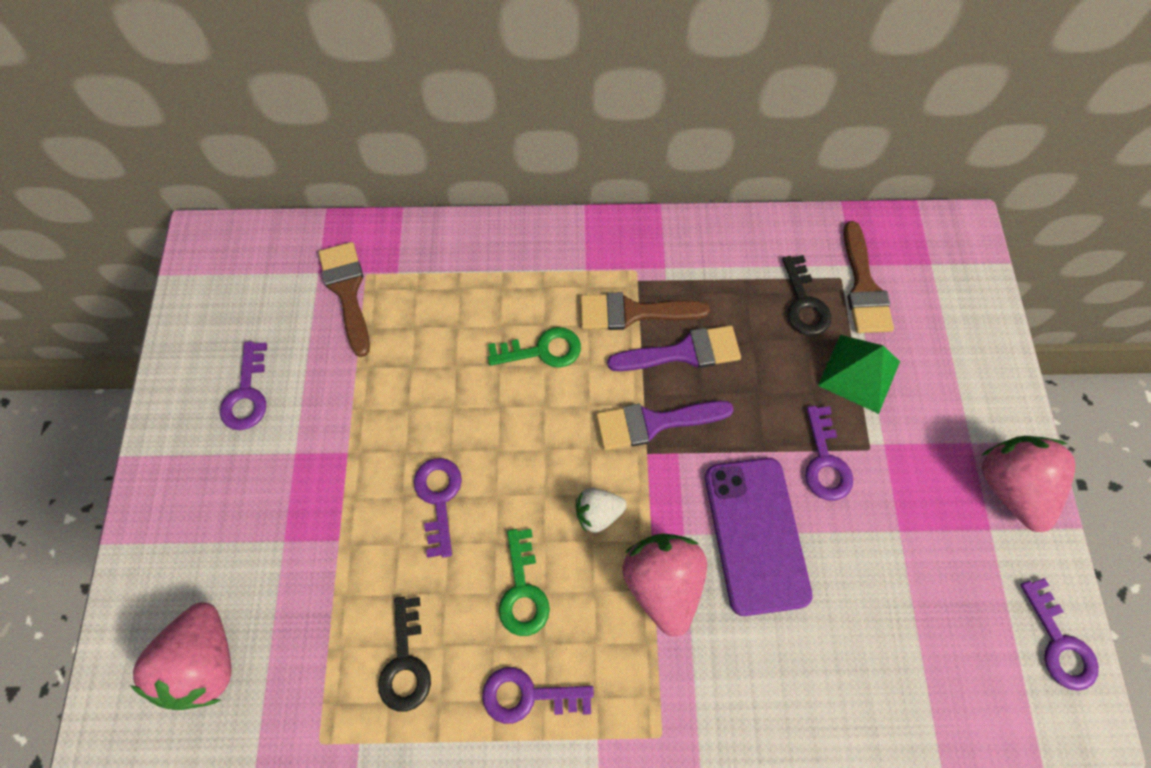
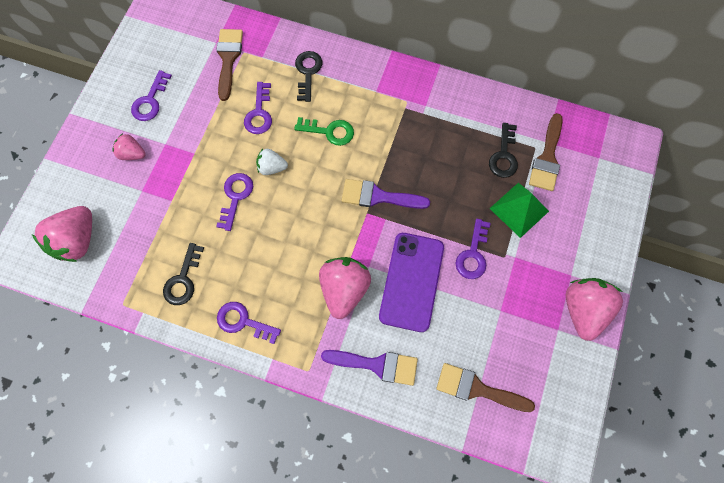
camera: 20 degrees right, 5 degrees up
green key [499,529,550,636] -> none
white strawberry [576,488,627,533] -> white strawberry moved to [256,149,288,175]
brown brush [580,292,710,330] -> brown brush moved to [437,363,535,412]
purple brush [607,325,741,371] -> purple brush moved to [321,350,418,386]
purple key [1021,578,1099,691] -> purple key moved to [244,82,272,134]
none -> pink strawberry [112,133,146,160]
none -> black key [295,51,322,102]

